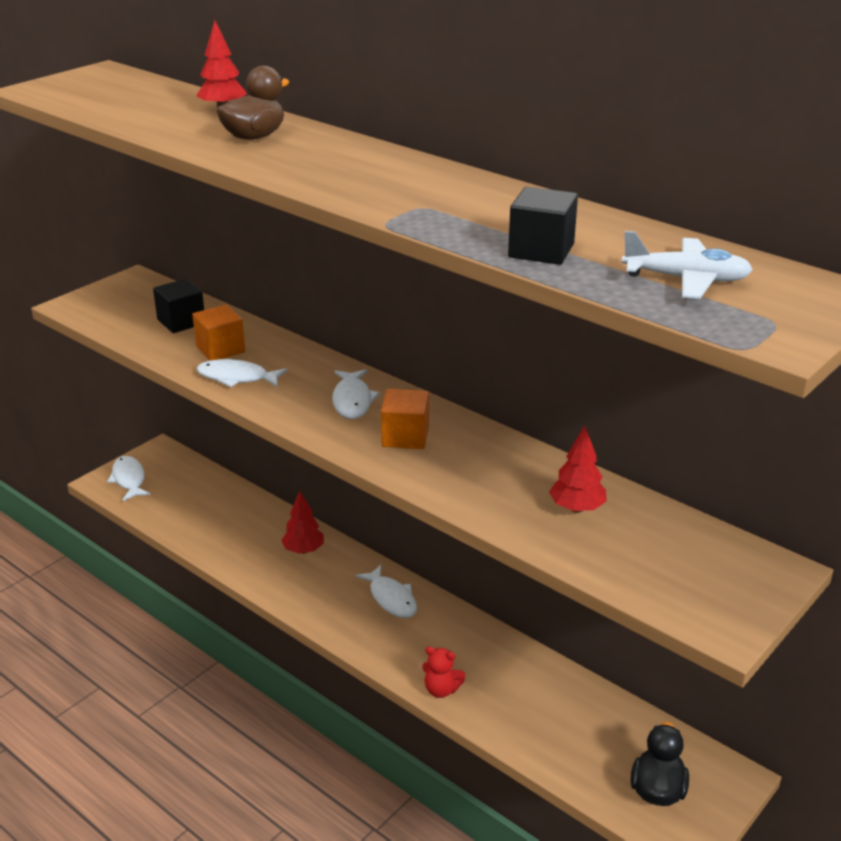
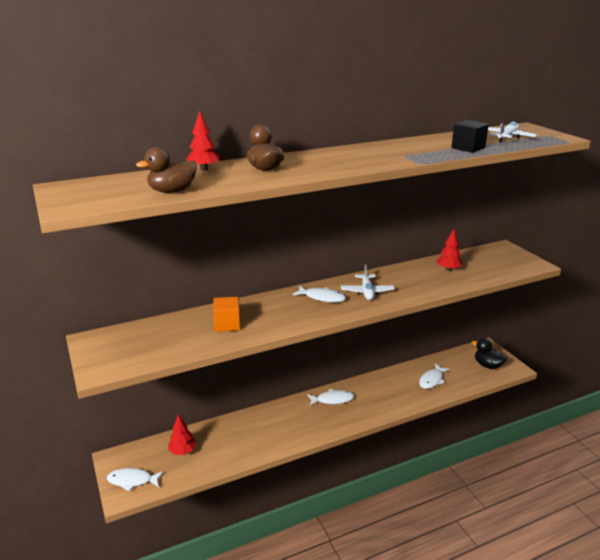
camera: 65 degrees left, 5 degrees down
black cube [153,279,204,333] -> none
white fish [197,359,288,387] -> white fish moved to [419,364,450,389]
red tree [281,491,324,554] -> red tree moved to [168,414,196,455]
orange cube [381,389,429,449] -> white plane [341,264,395,300]
red teddy bear [422,647,465,698] -> none
none -> brown duck [136,147,197,193]

